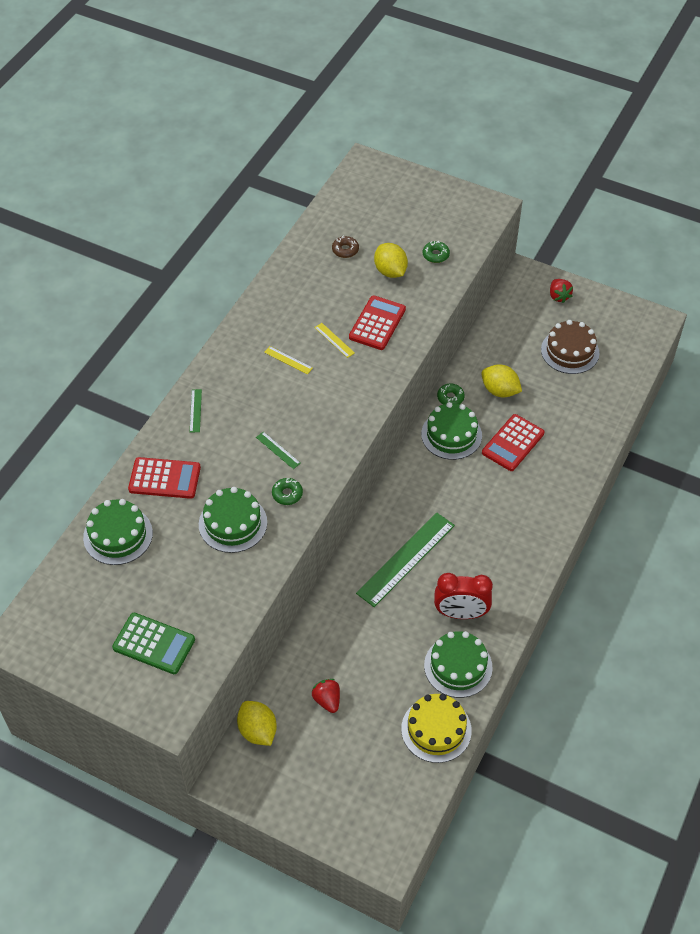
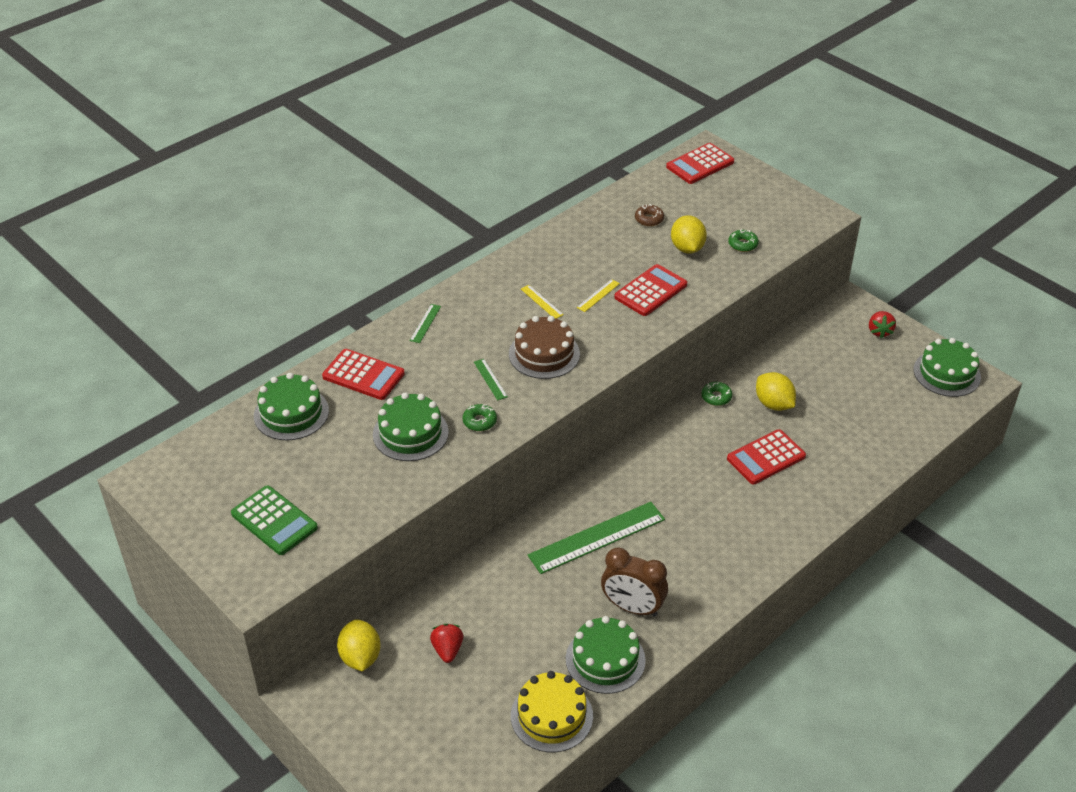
camera: 20 degrees right, 10 degrees down
yellow ruler [314,323,355,358] -> yellow ruler turned 60 degrees clockwise [576,279,620,312]
green cake [421,402,482,460] -> green cake moved to [914,338,981,397]
red clock [434,573,493,619] -> brown clock [601,547,668,617]
brown cake [541,320,600,374] -> brown cake moved to [509,316,580,379]
none -> red calculator [666,143,734,184]

